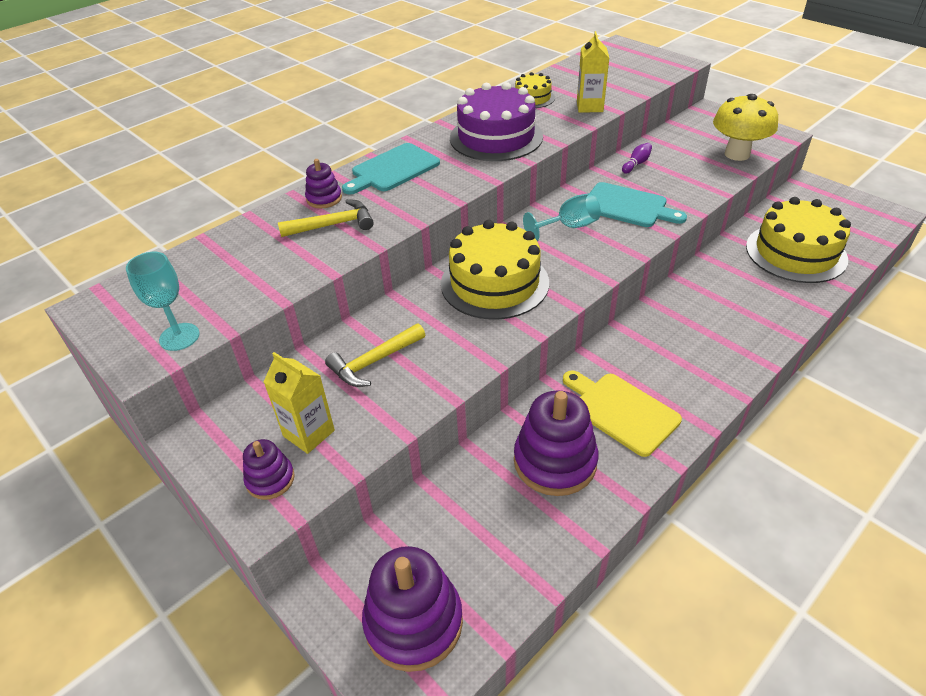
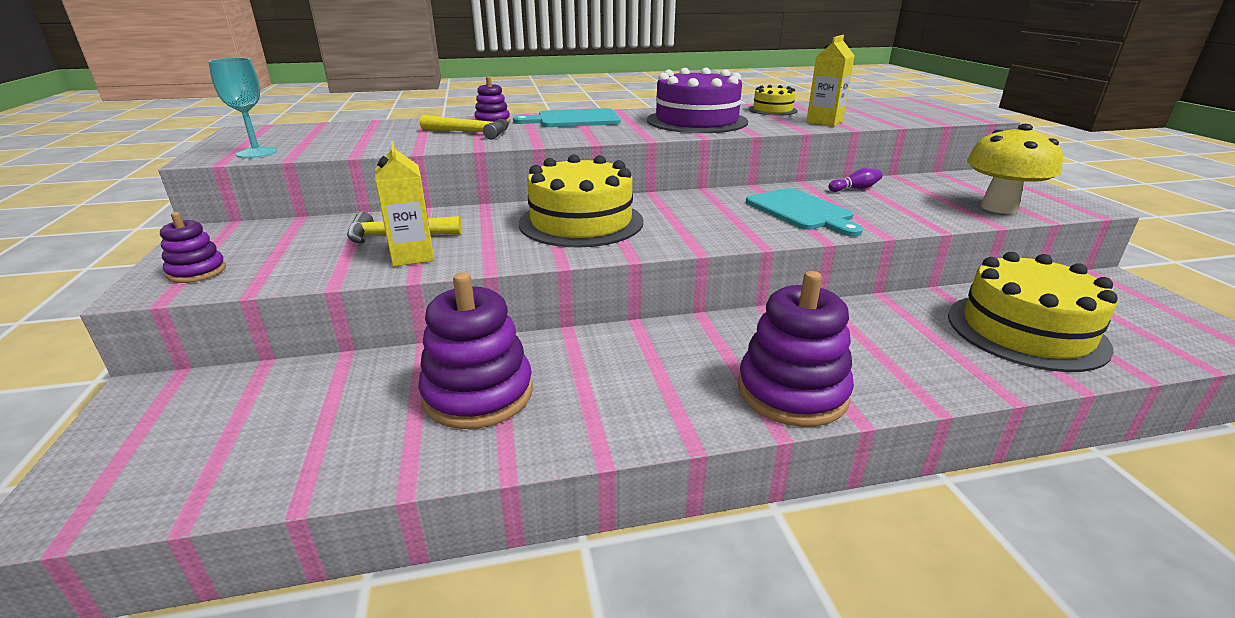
camera: 30 degrees right, 15 degrees down
yellow carton [264,352,335,454] -> yellow carton moved to [375,141,434,266]
purple stacking toy [362,546,463,672] -> purple stacking toy moved to [738,271,854,427]
turquoise goblet [523,193,601,241] -> none
yellow cutting board [563,370,682,457] -> none

